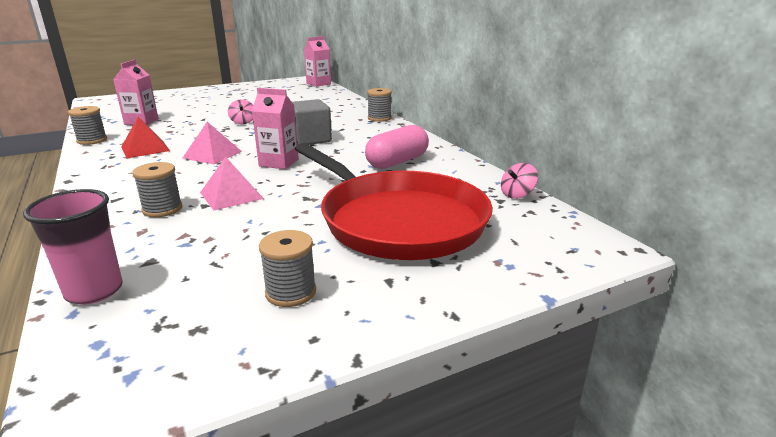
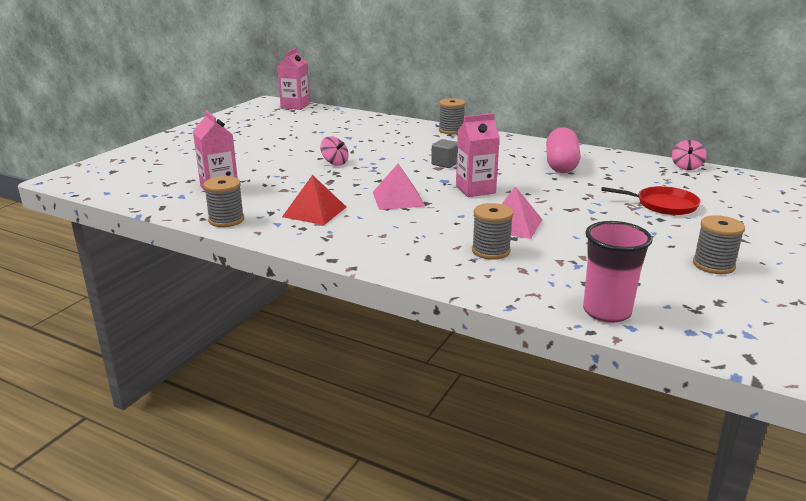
camera: 35 degrees left, 0 degrees up
grey cube [292,99,332,145] -> grey cube [431,139,457,168], size x0.57
red pan [295,143,493,260] -> red pan [601,186,701,215], size x0.42

